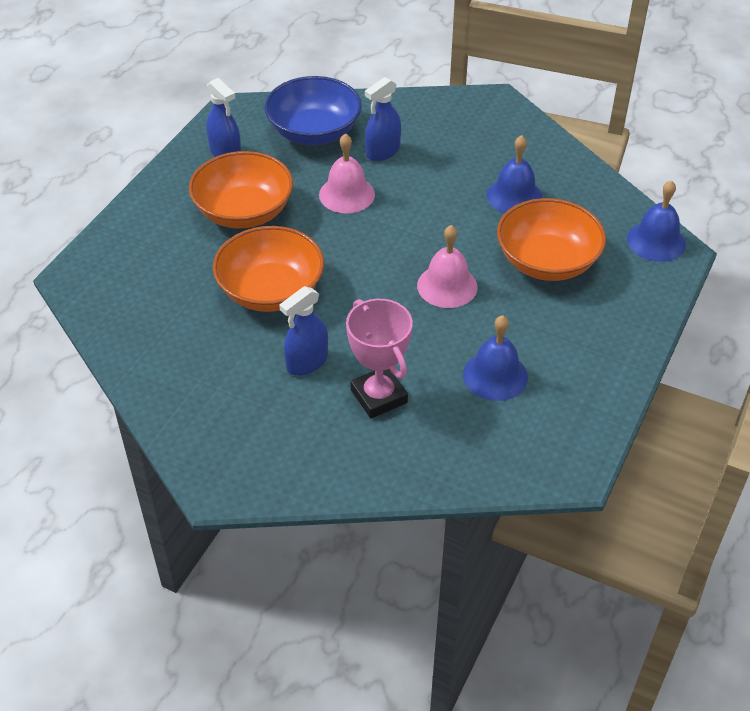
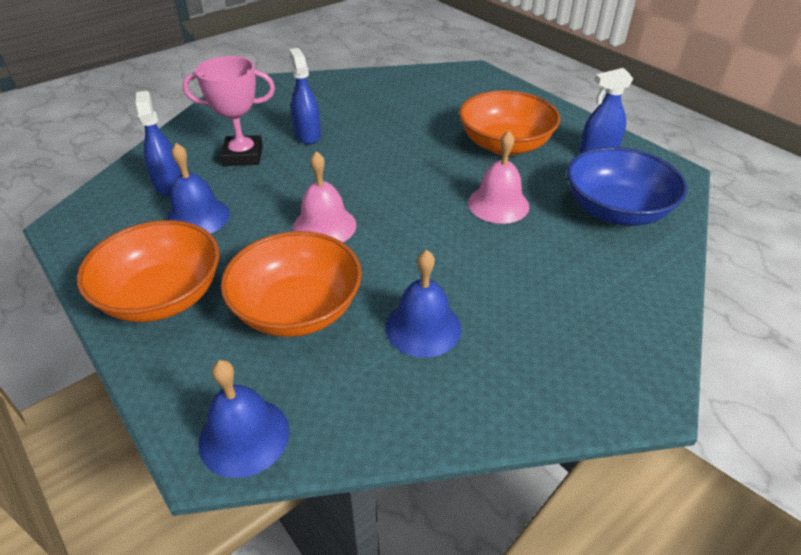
camera: 115 degrees right, 5 degrees down
orange bowl [213,226,324,312] -> orange bowl moved to [77,220,220,322]
blue spray bottle [365,77,401,161] -> blue spray bottle moved to [136,91,182,196]

